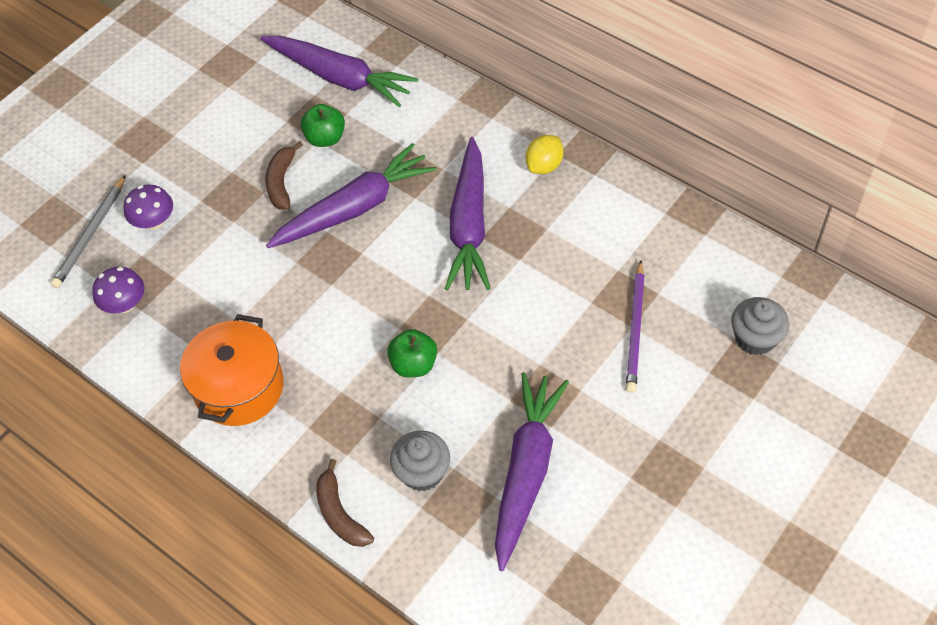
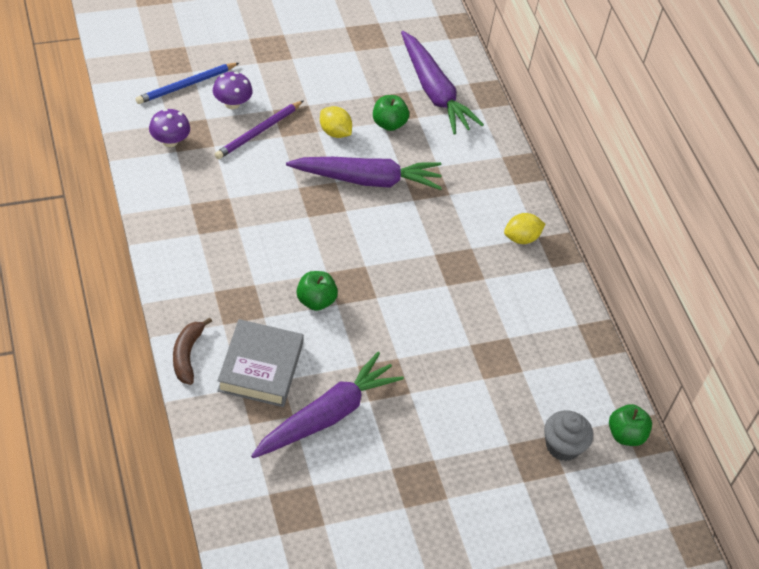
camera: 25 degrees right, 5 degrees down
grey pencil [50,175,126,288] -> blue pencil [136,63,239,104]
orange pot [180,314,284,426] -> none
brown banana [265,141,303,210] -> yellow lemon [320,106,352,138]
grey cupcake [390,430,450,491] -> grey book [217,319,304,407]
purple carrot [445,137,491,290] -> none
purple pencil [626,260,645,393] -> purple pencil moved to [215,100,304,159]
none -> green apple [609,404,652,446]

